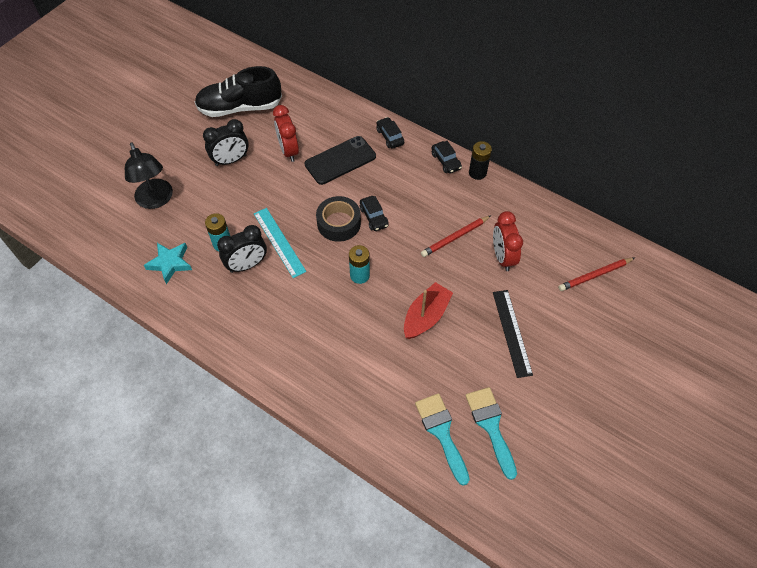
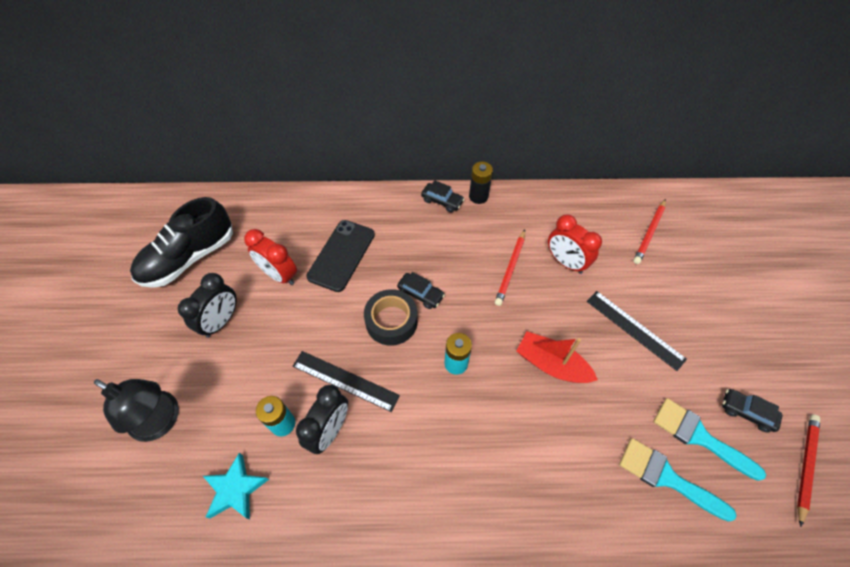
camera: 35 degrees left, 0 degrees up
turquoise ruler [254,208,306,278] -> black ruler [293,351,400,412]
black car [376,117,404,149] -> black car moved to [722,389,782,432]
red boat [404,282,453,339] -> red boat turned 60 degrees counterclockwise [516,331,598,383]
none -> red pencil [797,414,820,527]

